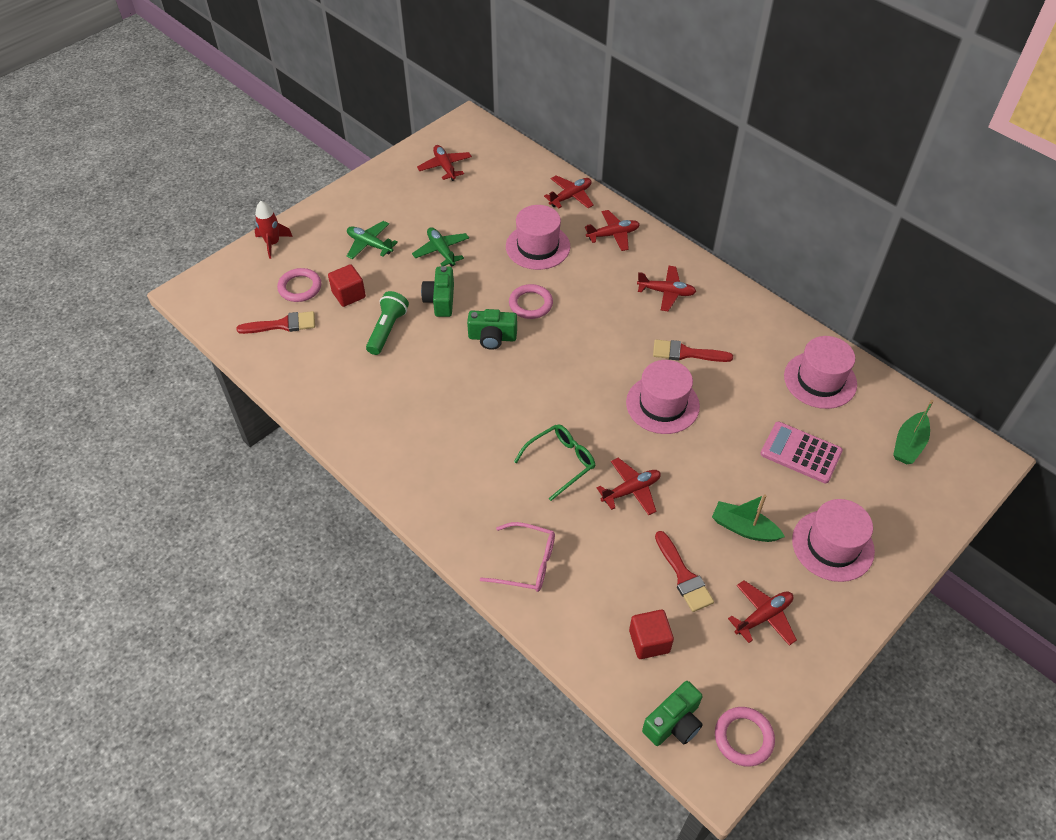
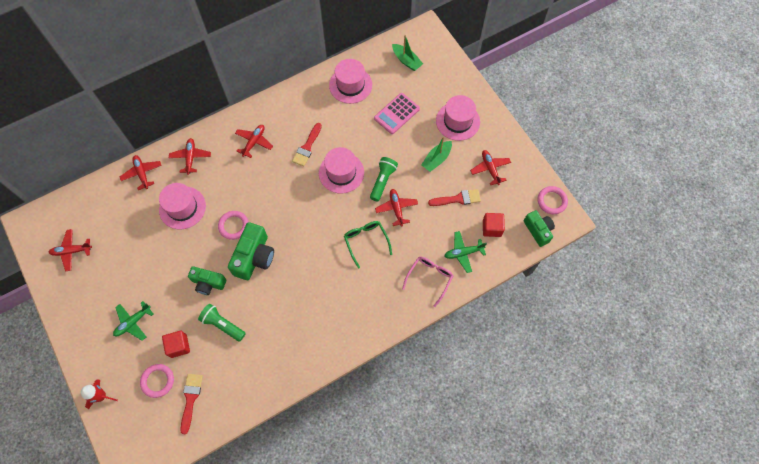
camera: 75 degrees left, 15 degrees up
green plane [412,227,469,267] -> green plane moved to [444,231,487,273]
green camera [467,309,517,350] -> green camera [228,222,274,280], size x1.54
none -> green flashlight [370,157,398,201]

